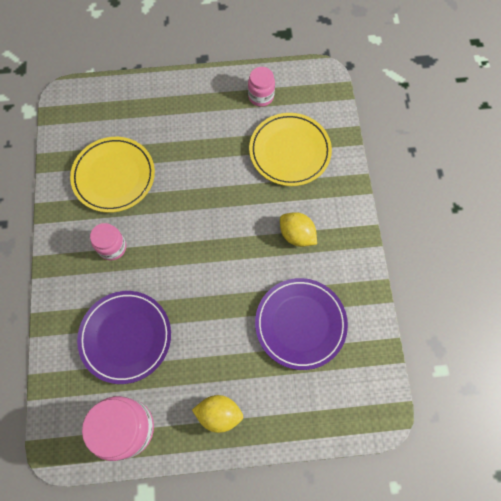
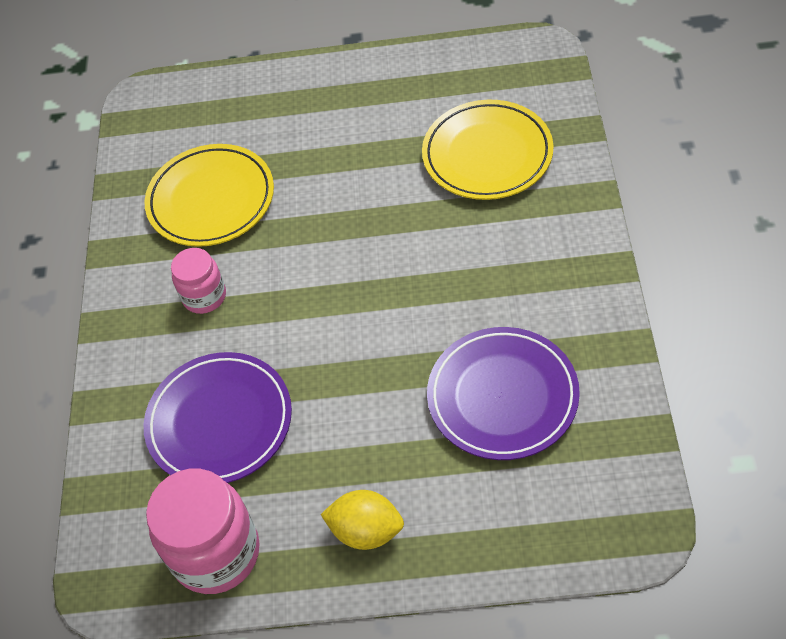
camera: 10 degrees right, 15 degrees down
pink jar [248,67,275,107] -> none
yellow lemon [280,212,317,247] -> none

